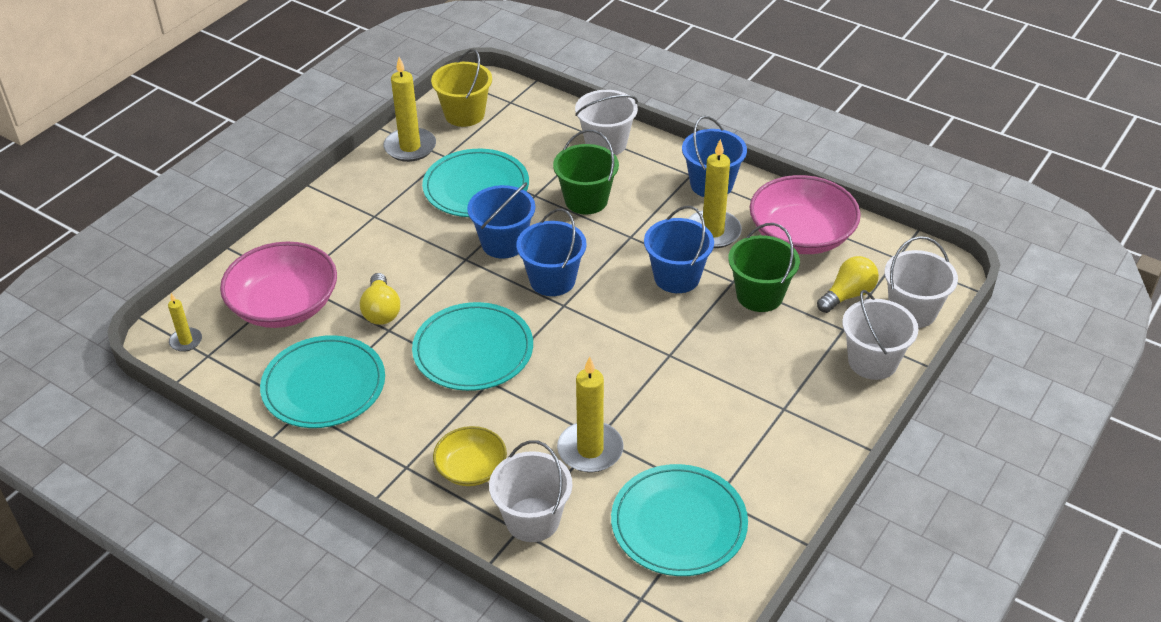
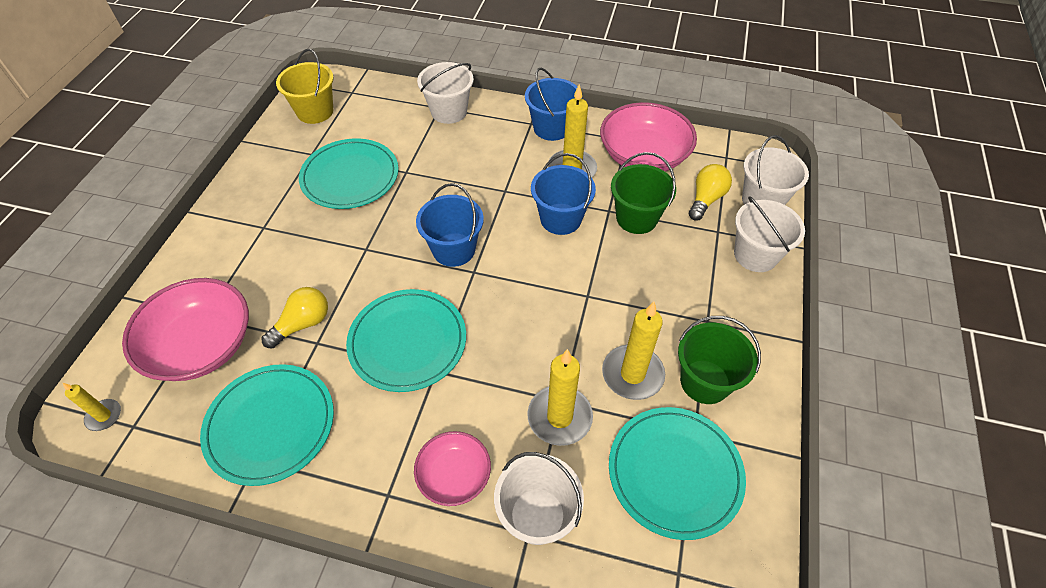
camera: 20 degrees left, 10 degrees up
yellow light bulb [360,273,400,325] -> yellow light bulb turned 105 degrees counterclockwise [262,287,328,349]
yellow candle [384,57,436,162] -> yellow candle moved to [602,302,665,400]
yellow bowl [433,426,507,486] -> pink bowl [414,431,491,506]
blue bucket [467,182,536,259] -> none
green bucket [553,130,619,215] -> green bucket moved to [678,316,761,404]

